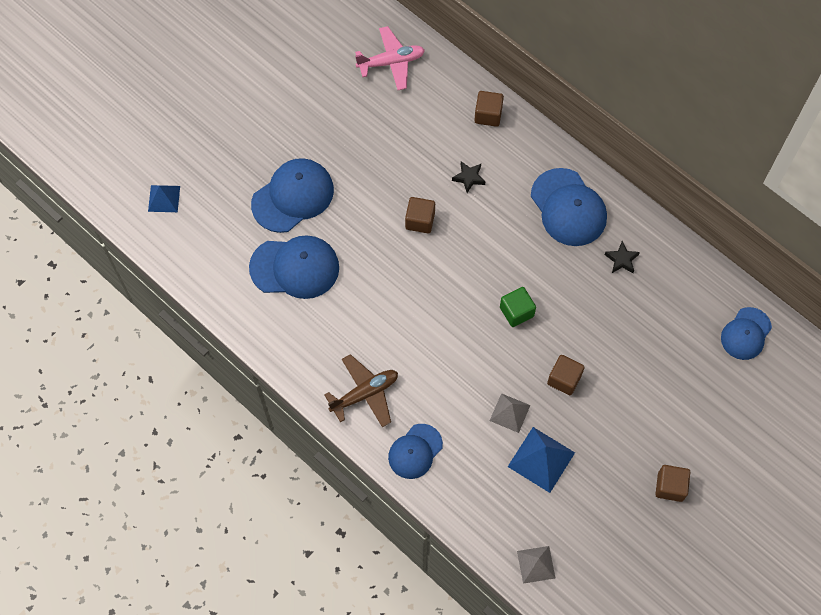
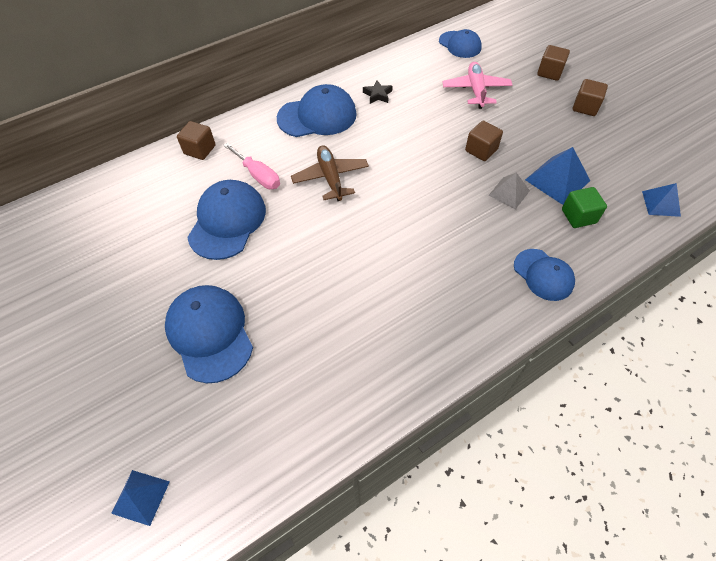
camera: 75 degrees left, 10 degrees down
blue cap [249,235,339,299] -> blue cap moved to [187,180,266,260]
brown plane [324,354,398,427] -> brown plane moved to [291,145,369,201]
pink plane [355,26,425,90] -> pink plane moved to [442,62,512,109]
brown cube [405,197,435,233] -> brown cube moved to [537,45,570,81]
black star [452,161,485,193] -> pink screwdriver [223,143,280,189]
green cube [500,287,536,327] -> green cube moved to [562,187,607,228]
grey pyramid [517,546,555,584] -> blue pyramid [642,183,681,217]

